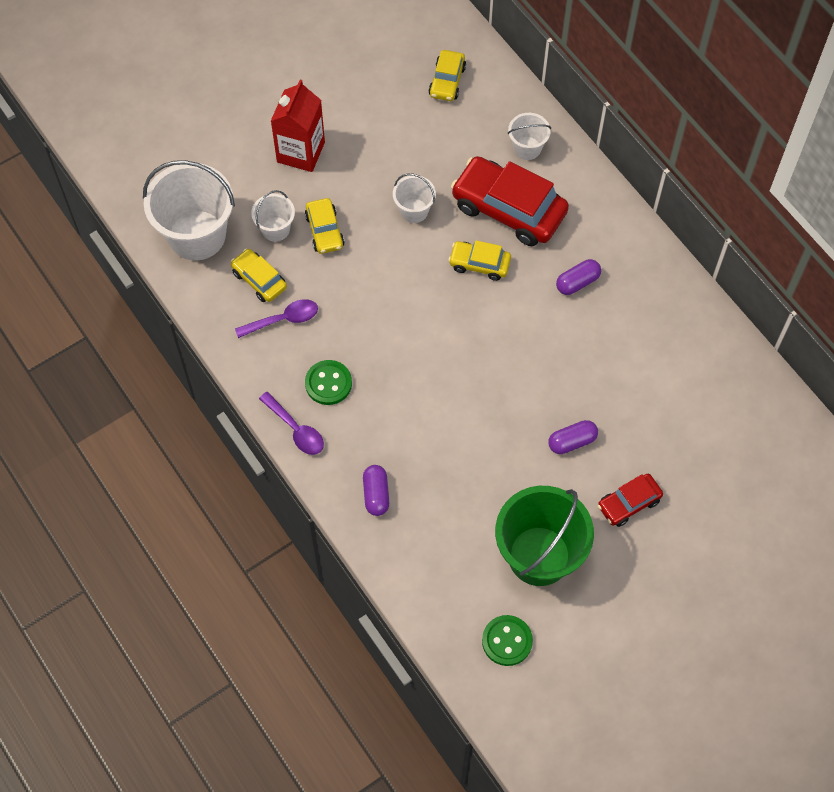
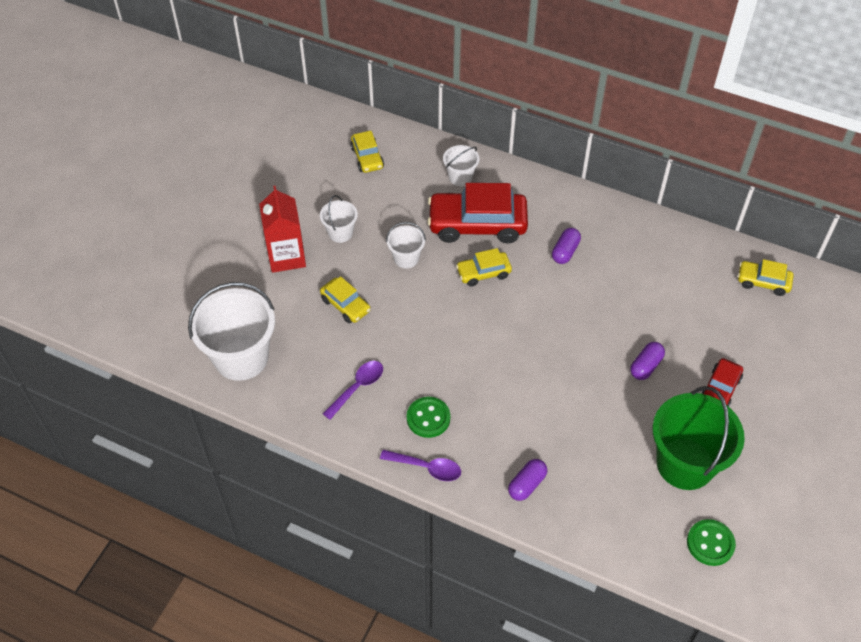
camera: 30 degrees left, 10 degrees down
yellow car [231,249,287,302] -> yellow car moved to [738,259,794,296]
white bucket [251,190,295,242] -> white bucket moved to [320,195,358,243]
purple capsule [363,465,389,516] -> purple capsule turned 75 degrees clockwise [508,459,547,501]

